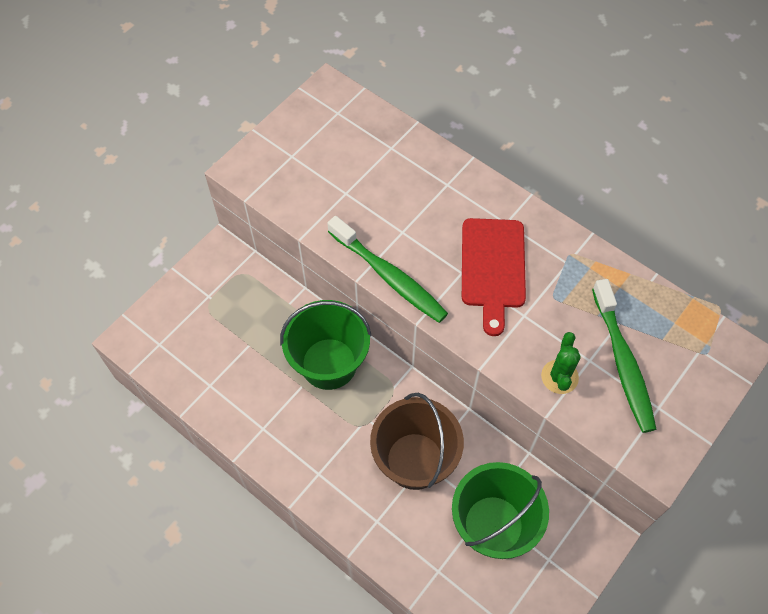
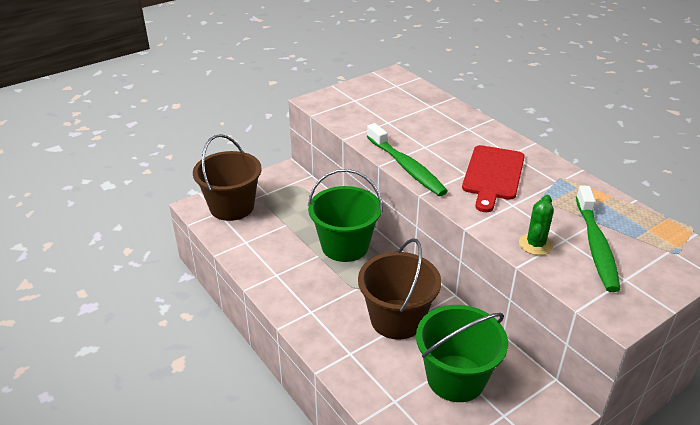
camera: 15 degrees right, 25 degrees down
none -> brown bucket [193,134,262,221]

